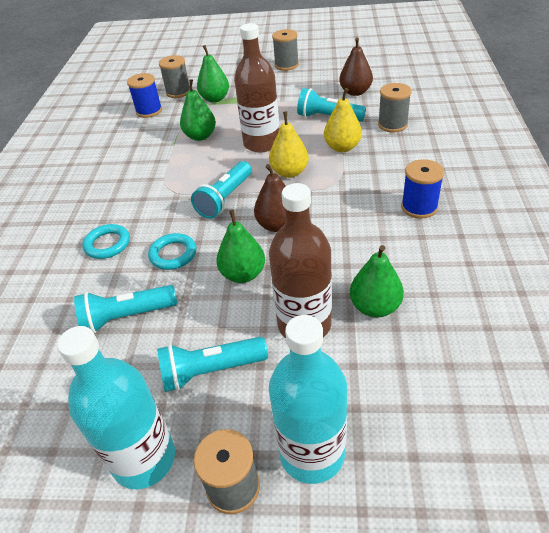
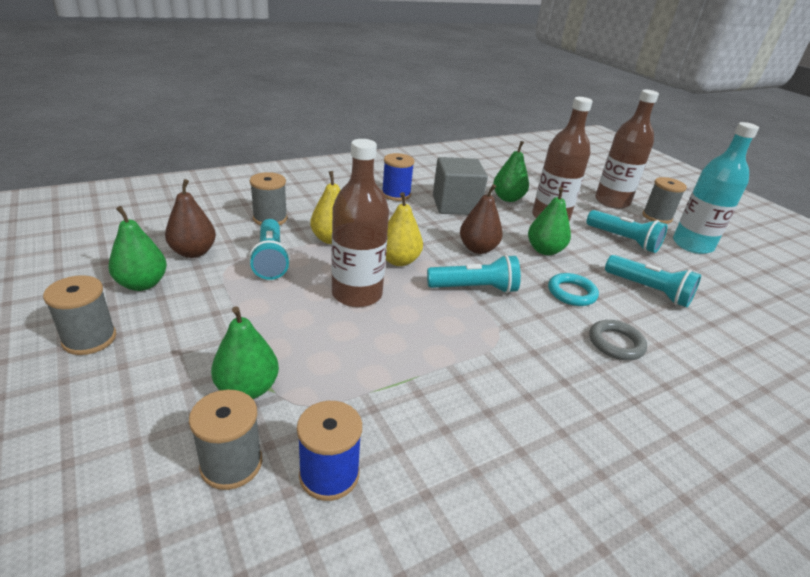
camera: 130 degrees left, 10 degrees down
turquoise ring [82,224,130,259] -> grey ring [589,320,647,360]
green pear [180,79,216,141] -> green pear moved to [108,206,167,291]
turquoise bottle [269,315,347,484] -> brown bottle [595,90,659,209]
none -> grey cube [433,157,488,215]

